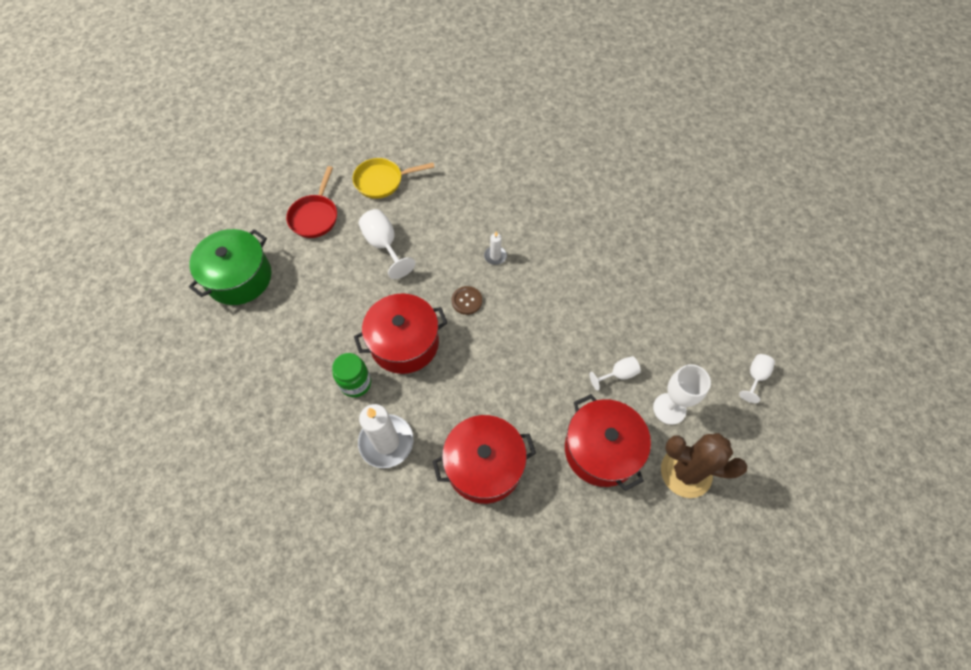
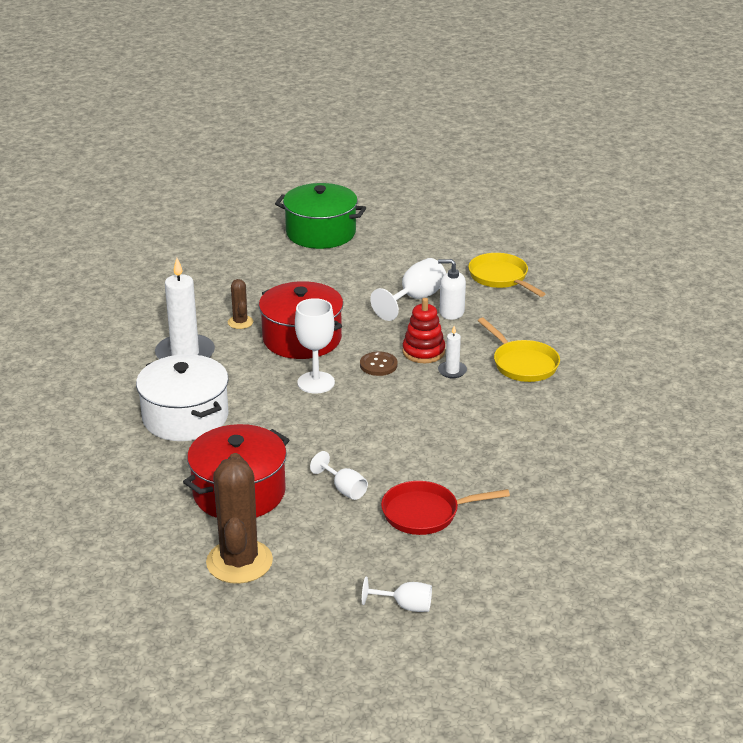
camera: 70 degrees right, 30 degrees down
red pan [286,166,337,238] -> red pan moved to [381,481,510,535]
green jar [332,353,371,397] -> brown cactus [228,279,253,329]
red pot [433,415,536,504] -> white pot [136,354,229,441]
white goblet [653,364,711,425] -> white goblet moved to [295,298,335,394]
none -> red stacking toy [402,298,445,363]
none -> white soap dispenser [438,259,466,320]
none -> yellow pan [478,318,560,382]

